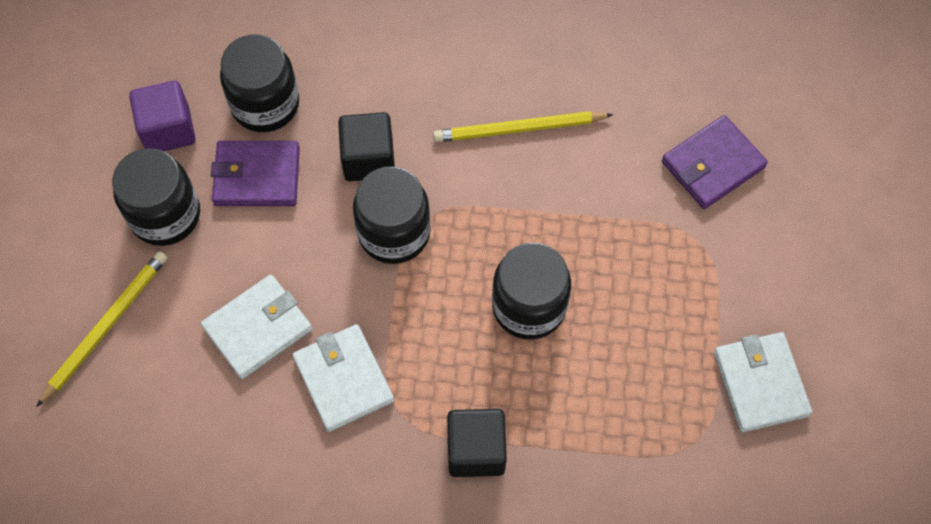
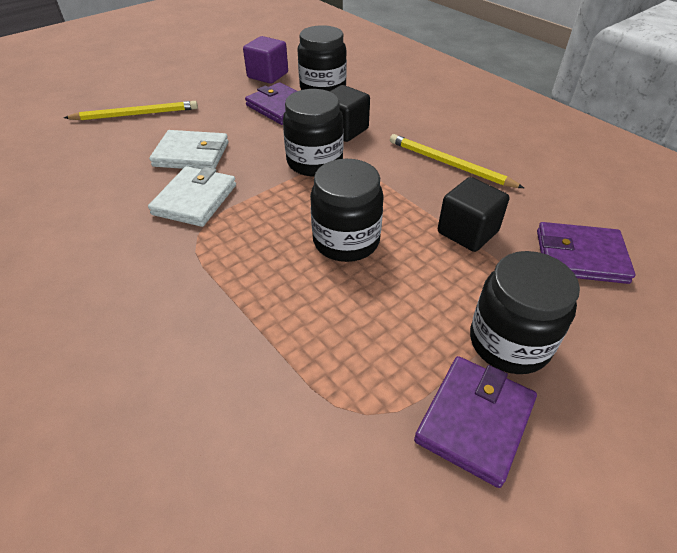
camera: 45 degrees right, 20 degrees down
black jar [112,148,200,246] -> black jar moved to [470,251,580,374]
black cube [447,409,507,477] -> black cube moved to [438,177,509,252]
white wallet [714,332,812,433] -> purple wallet [414,356,537,488]

